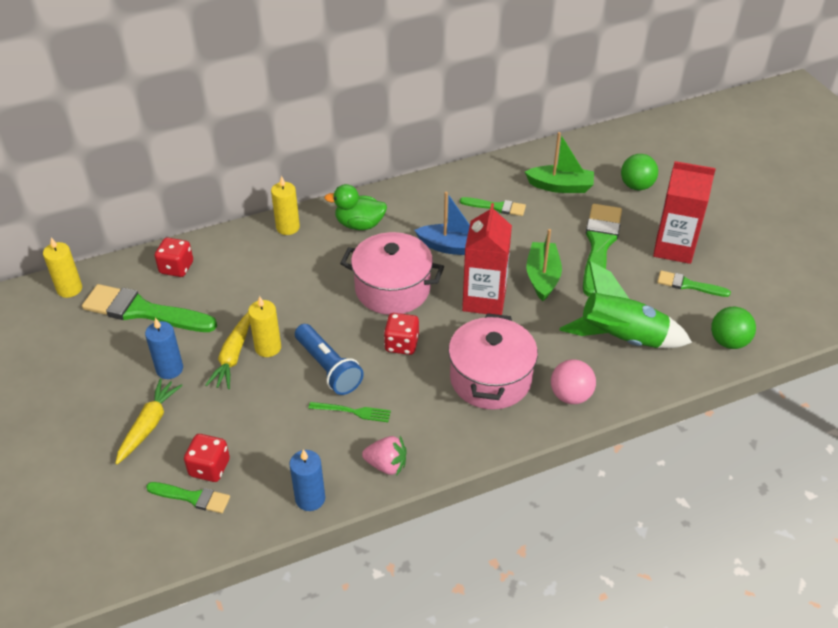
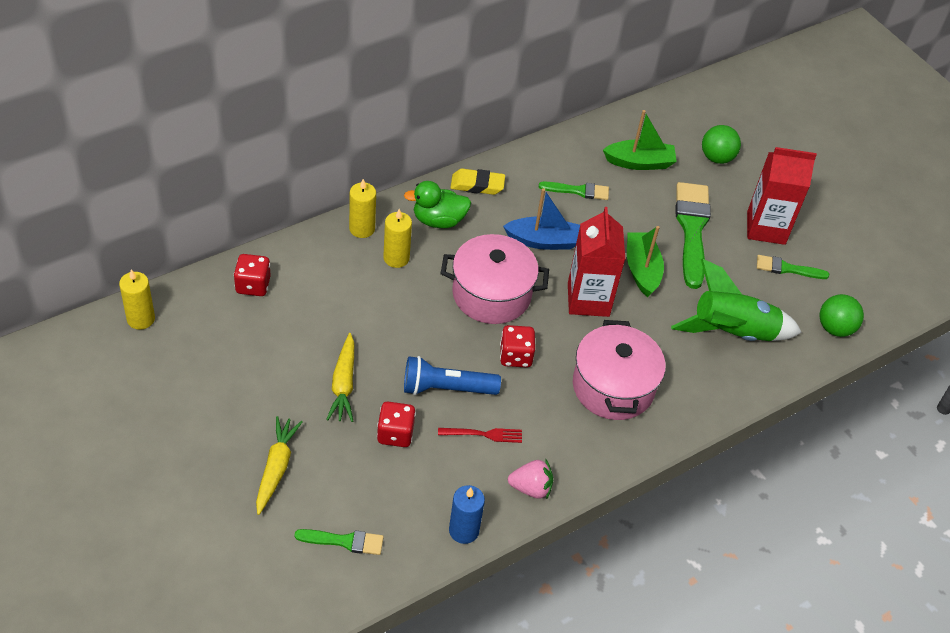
camera: 15 degrees left, 5 degrees up
green brush [82,284,217,332] -> none
blue candle [145,318,183,379] -> none
red dice [184,434,230,482] -> red dice moved to [377,402,416,447]
yellow candle [248,296,281,357] -> yellow candle moved to [383,209,412,268]
blue flashlight [295,324,364,395] -> blue flashlight turned 135 degrees clockwise [404,356,501,395]
green fork [308,402,391,422] -> red fork [438,428,522,443]
pink ball [551,359,596,404] -> none
none -> yellow eraser [450,169,505,195]

